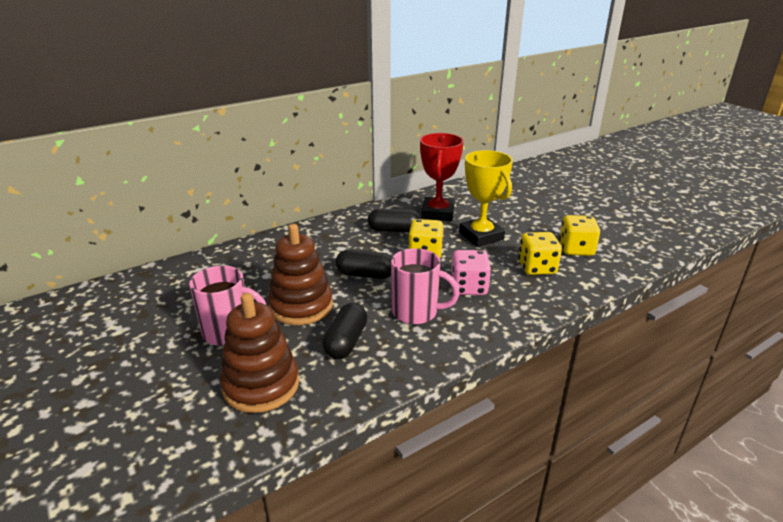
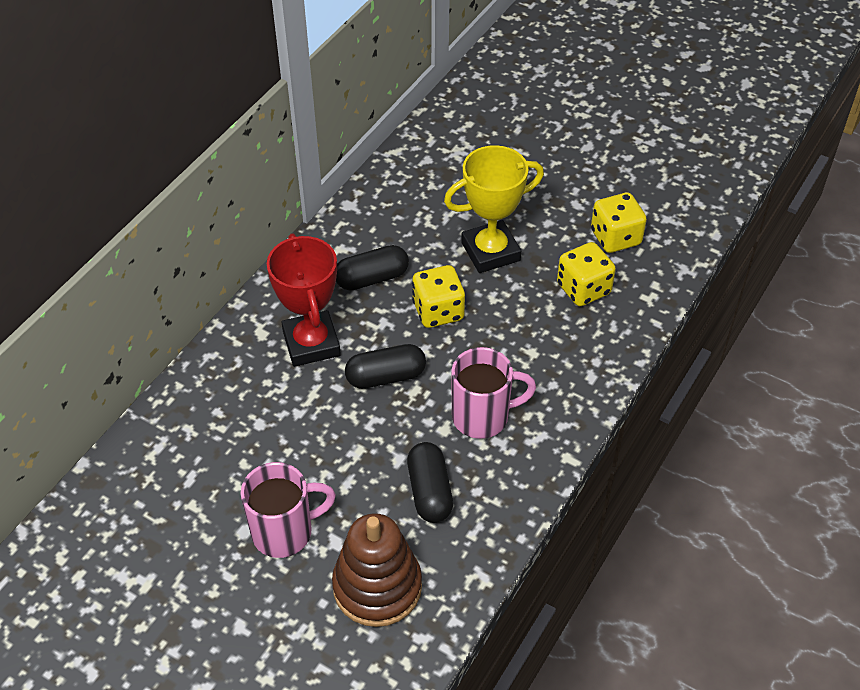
camera: 25 degrees left, 20 degrees up
brown stacking toy [268,224,333,325] -> none
red trophy [420,133,464,221] -> red trophy moved to [267,233,341,367]
pink dice [451,250,491,295] -> none
yellow trophy [459,150,513,247] -> yellow trophy turned 60 degrees counterclockwise [444,145,544,273]

